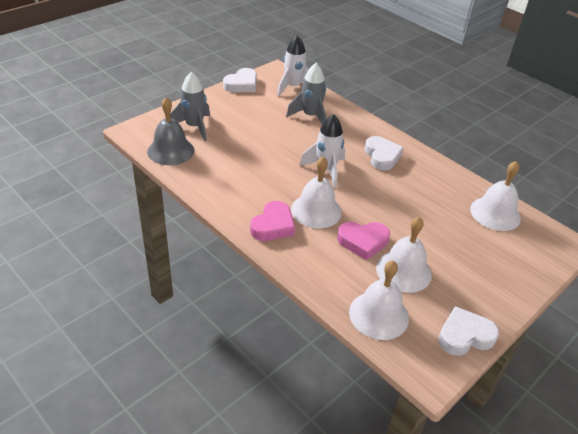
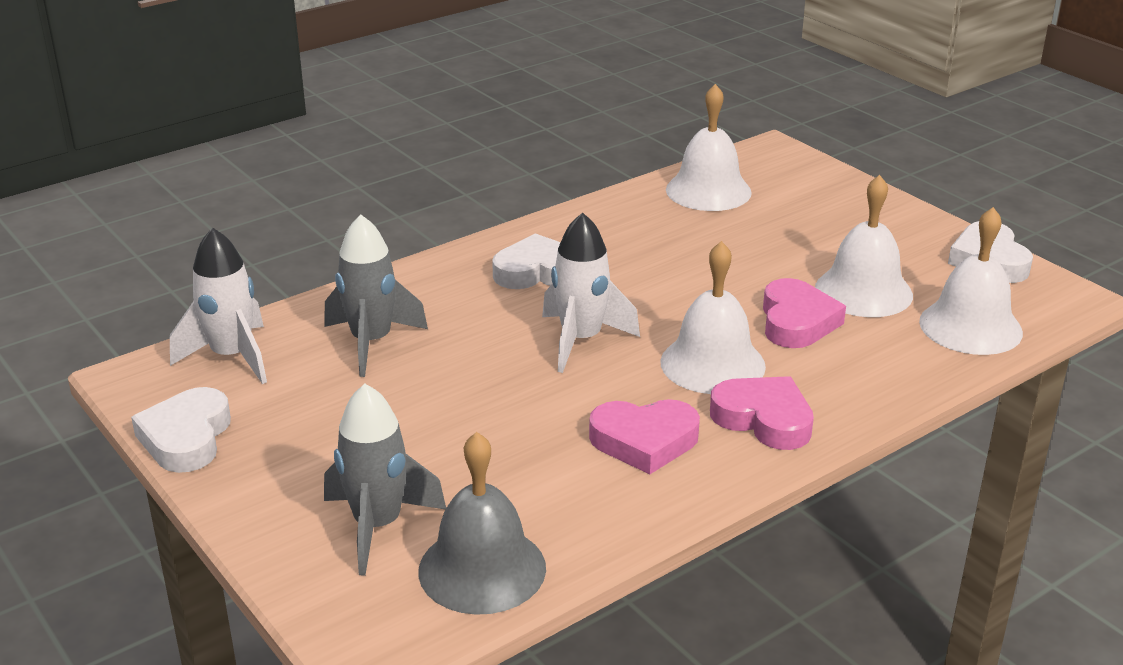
camera: 80 degrees left, 10 degrees down
white heart [223,68,257,92] -> white heart turned 135 degrees counterclockwise [131,387,231,473]
none -> pink heart [589,399,700,474]

